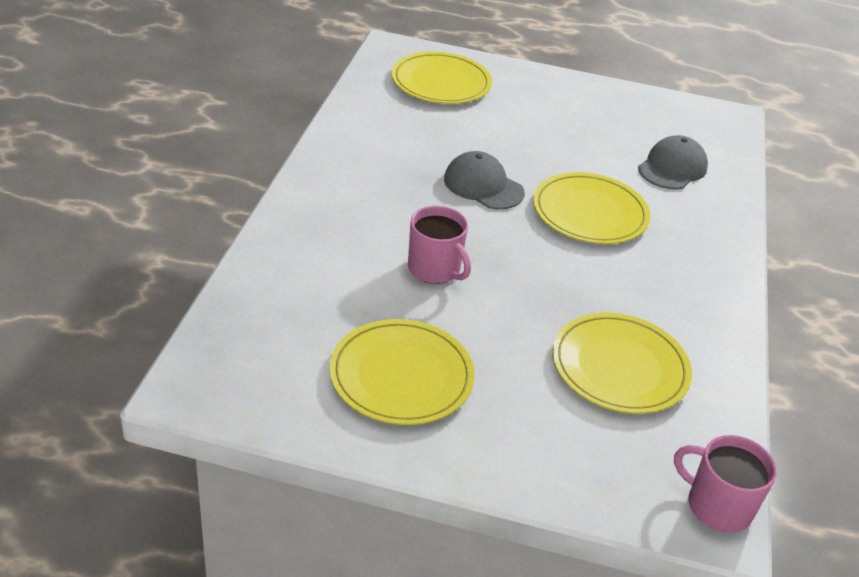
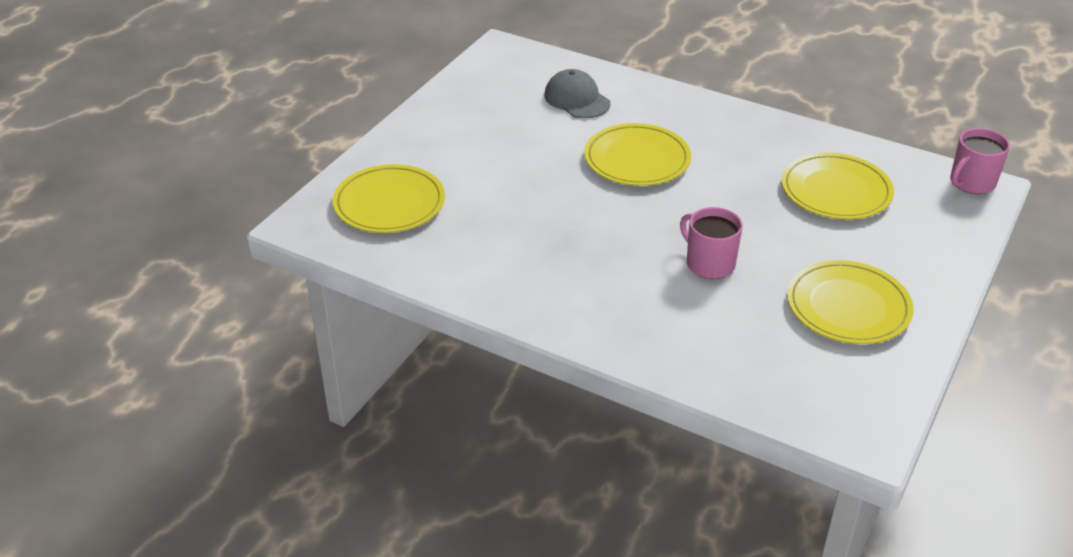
camera: 70 degrees left, 0 degrees up
pink mug [408,206,471,284] -> pink mug turned 105 degrees counterclockwise [680,207,743,279]
grey cap [444,151,525,209] -> none

